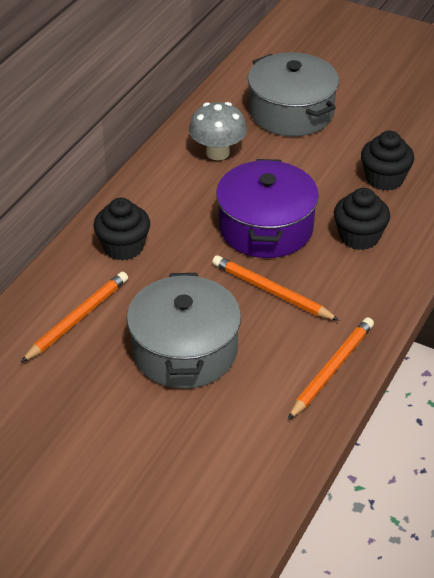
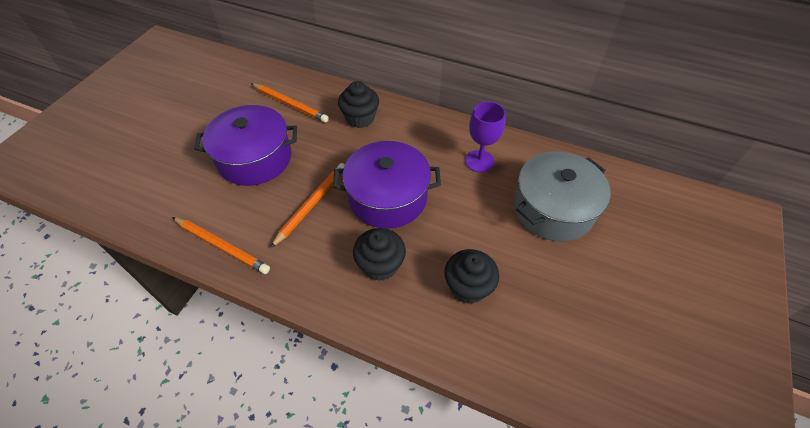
camera: 85 degrees right, 10 degrees up
grey pot [127,273,241,389] -> purple pot [194,105,297,186]
grey mushroom [189,102,247,160] -> purple goblet [465,101,506,172]

